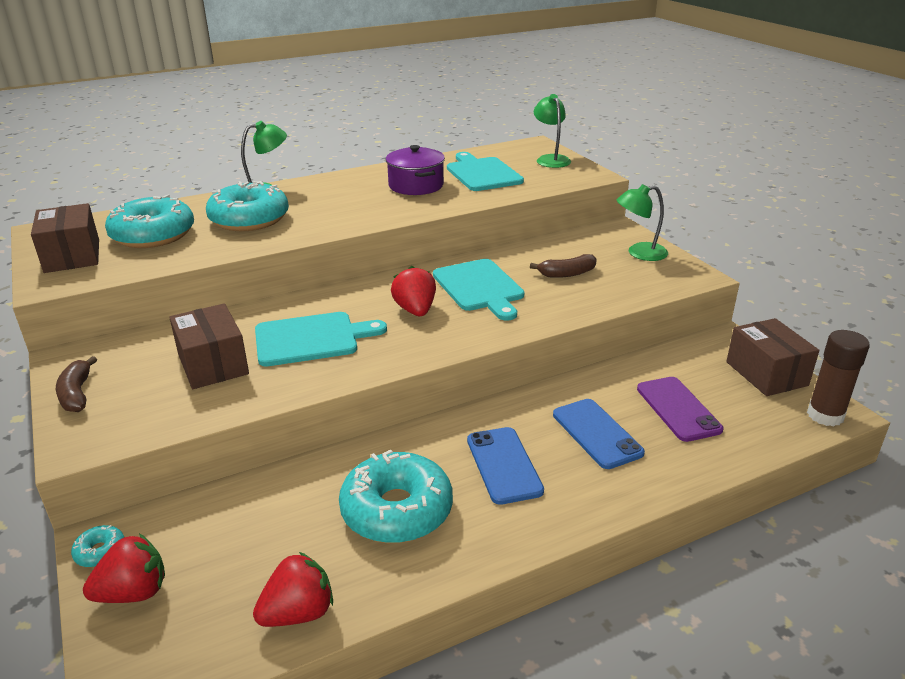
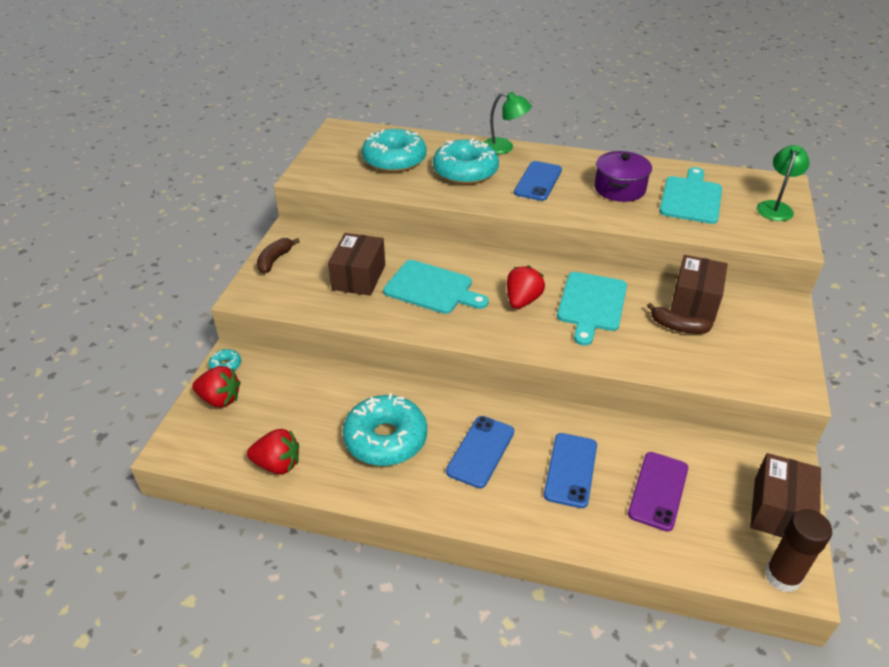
camera: 40 degrees right, 10 degrees up
brown box [31,203,99,273] -> brown box moved to [670,255,727,323]
green lamp [617,184,668,261] -> none
none -> blue phone [514,161,562,201]

